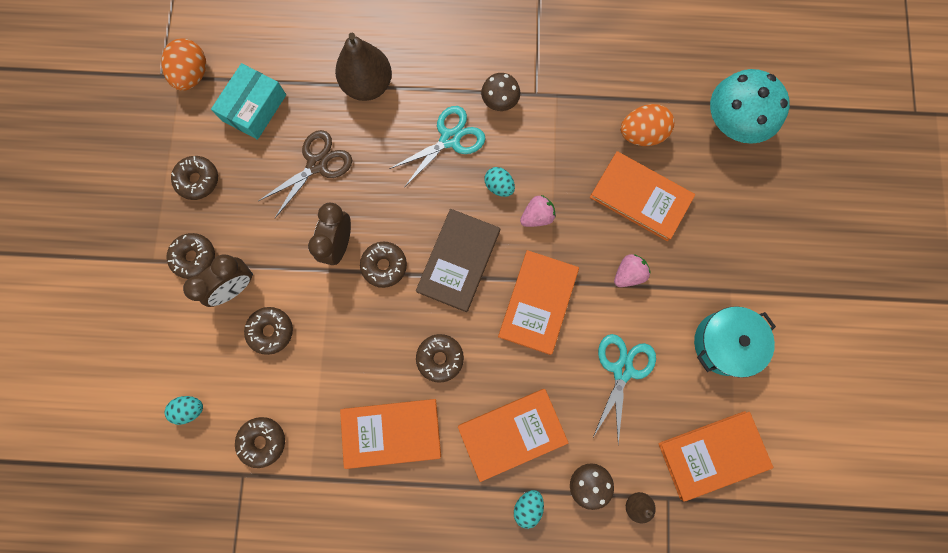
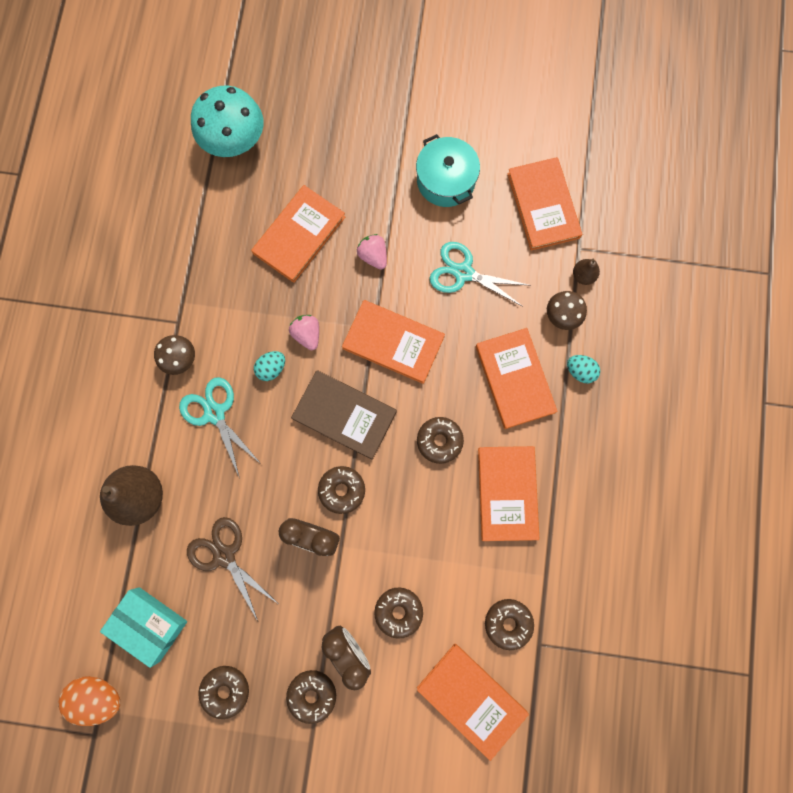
camera: 85 degrees left, 0 degrees up
turquoise egg [165,396,203,425] -> orange book [417,644,529,761]
orange egg [620,104,674,146] -> none

